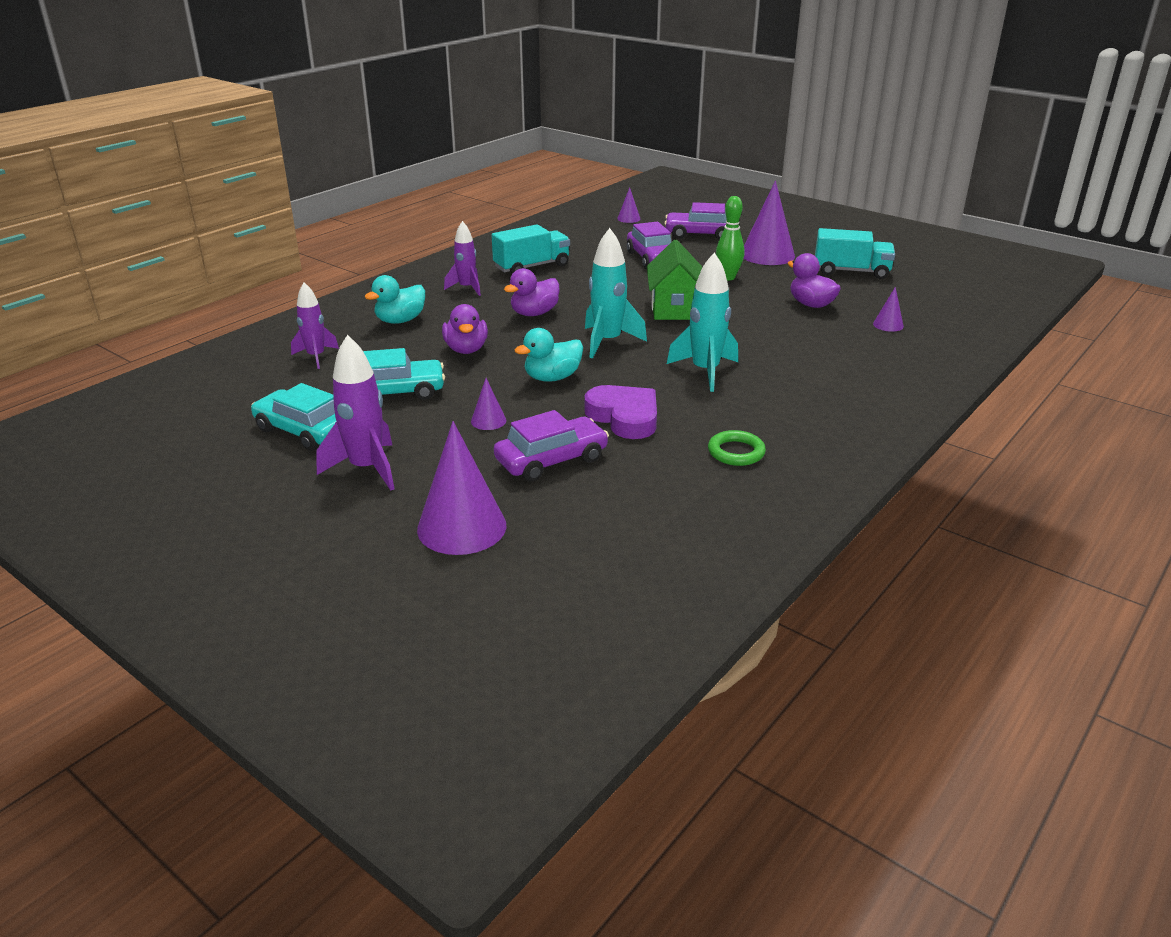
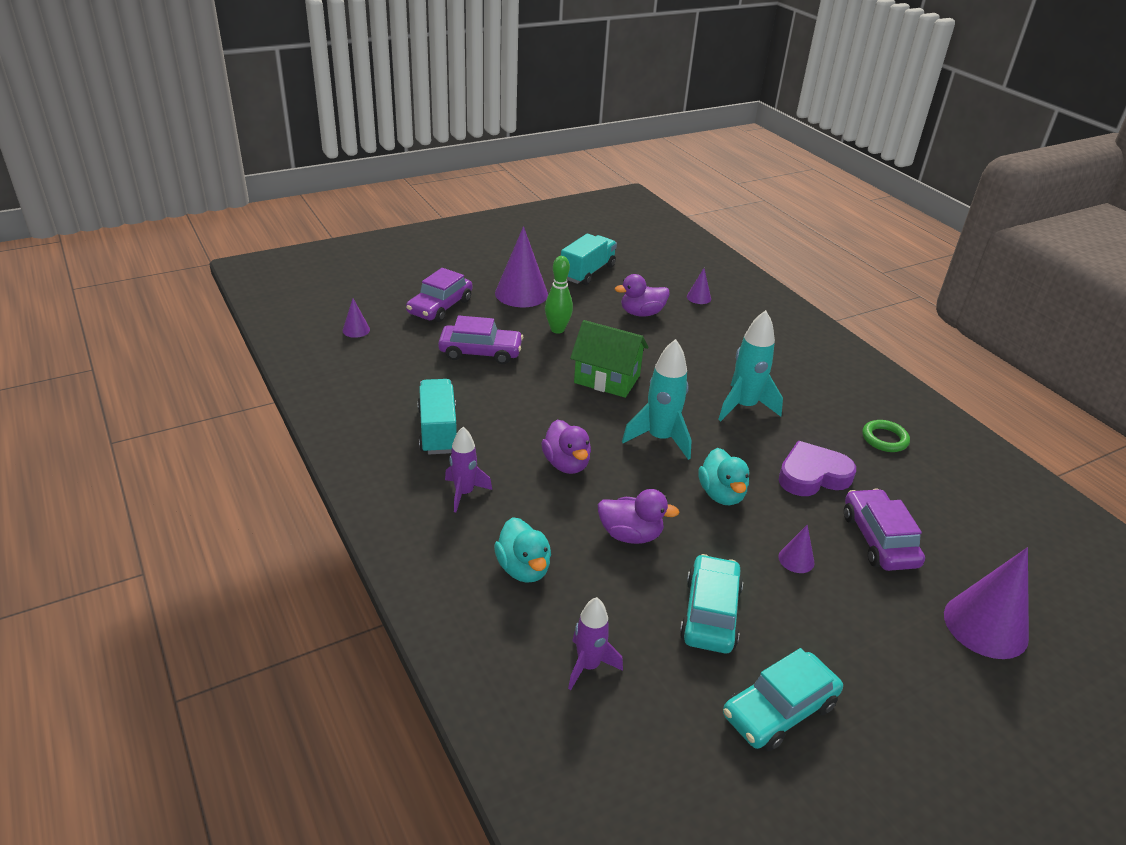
camera: 70 degrees left, 5 degrees up
purple rocket [316,335,395,491] -> none

